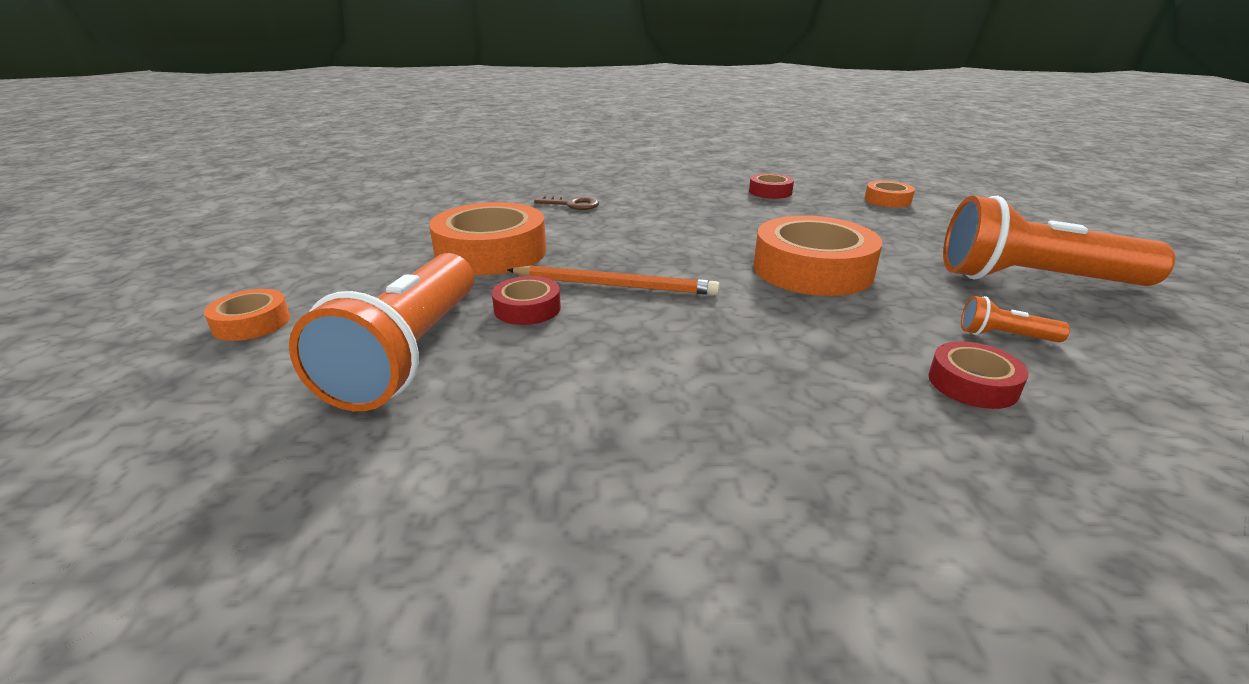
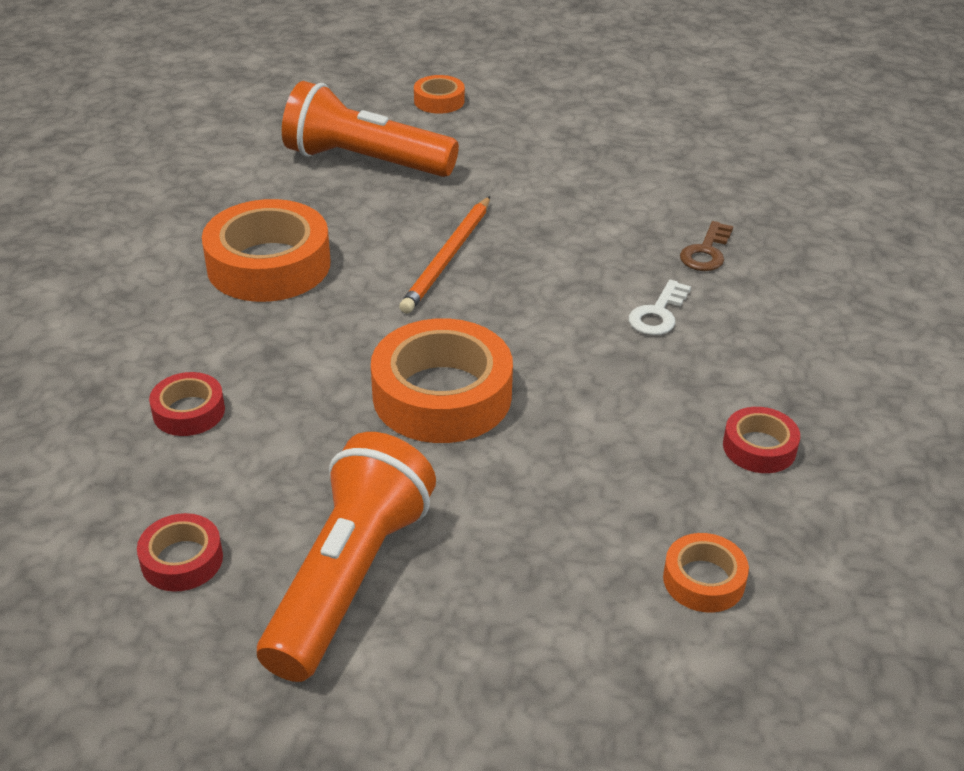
camera: 100 degrees right, 10 degrees up
orange tape [429,202,546,275] -> orange tape moved to [202,199,331,302]
red tape [492,276,561,325] -> red tape moved to [137,513,223,592]
orange flashlight [961,296,1070,342] -> none
none -> white key [629,280,691,335]

